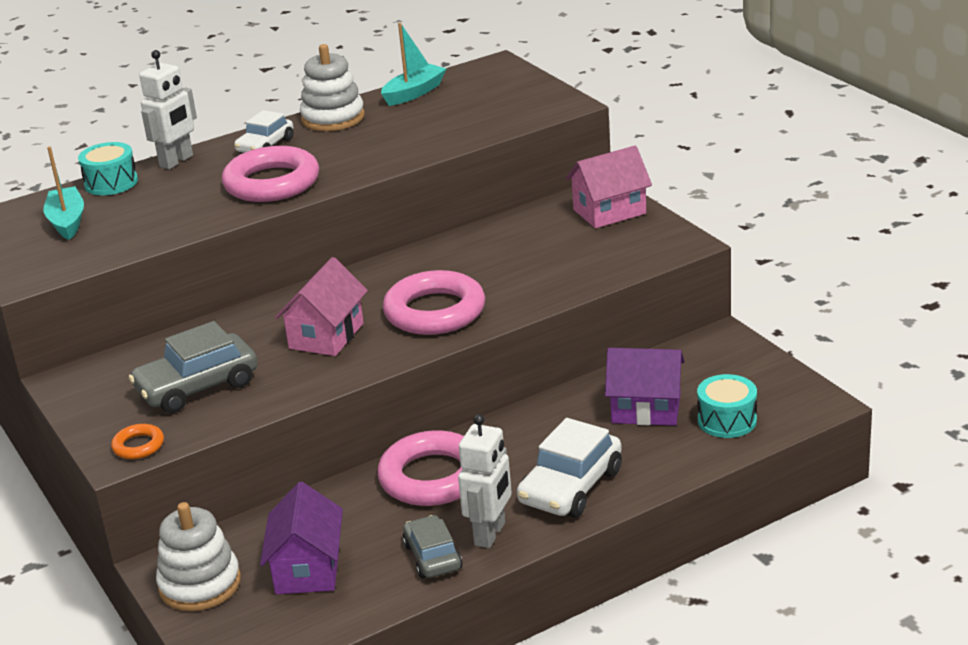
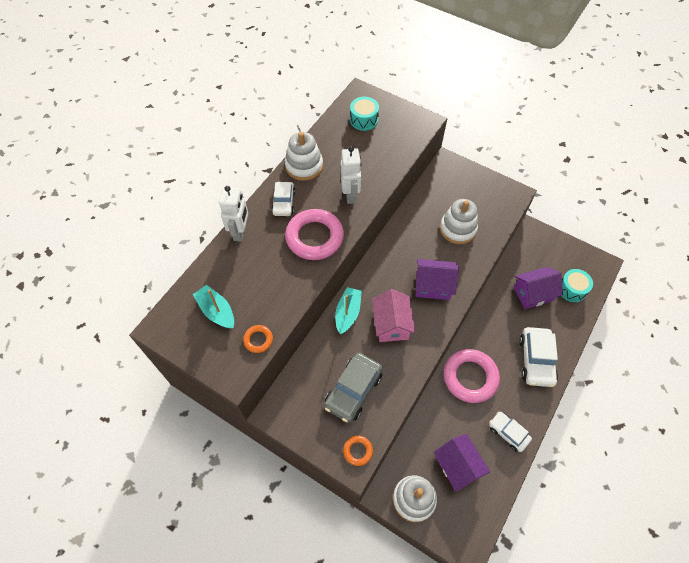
camera: 30 degrees left, 30 degrees up
turquoise drum [78,142,138,195] -> turquoise drum moved to [350,97,379,131]
turquoise boat [381,23,446,106] -> turquoise boat moved to [335,287,362,334]
pink ring [383,270,485,335] -> purple house [415,259,459,300]
grey car [402,515,463,578] -> white car [489,412,532,452]
white robot [458,414,512,548] -> white robot moved to [341,146,361,204]
pink house [566,146,652,228] -> none
none -> orange ring [243,325,273,353]
none -> white stacking toy [440,199,478,244]

